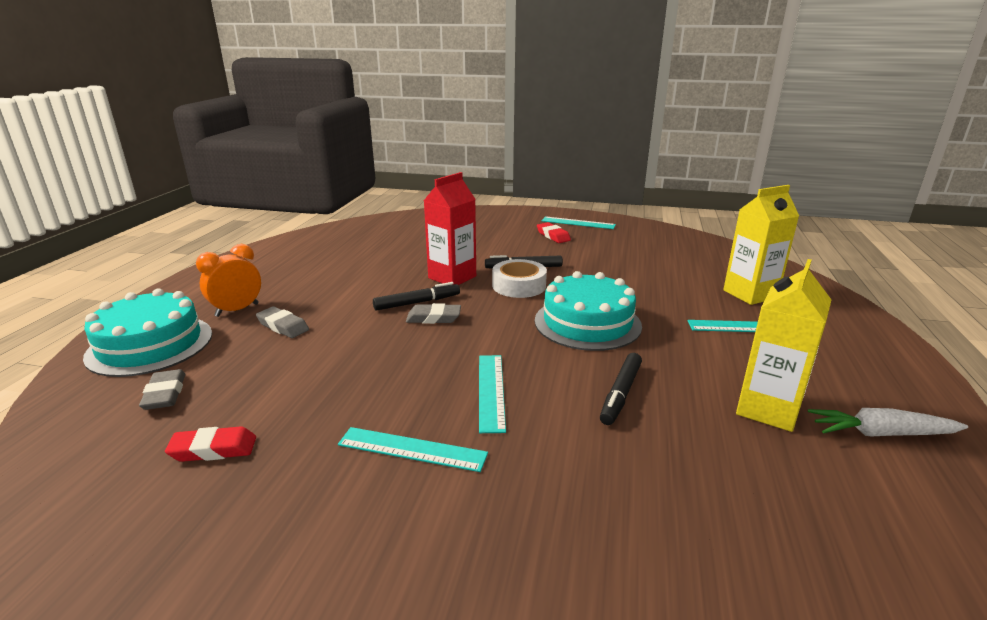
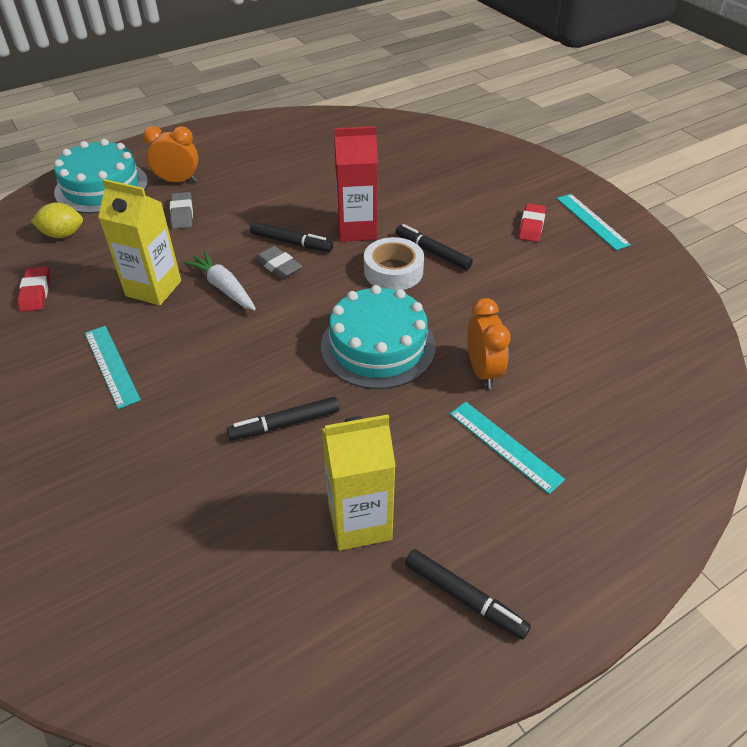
camera: 45 degrees right, 20 degrees up
grey eraser [139,369,186,410] -> yellow lemon [31,202,83,238]
red eraser [165,426,256,462] -> red eraser turned 45 degrees clockwise [17,267,50,312]
turquoise ruler [479,355,506,433] -> none
yellow carton [723,185,799,305] -> yellow carton moved to [98,179,181,305]
white carrot [808,408,968,437] -> white carrot moved to [183,251,256,310]
none -> black marker [405,549,531,640]
none -> orange clock [467,298,511,389]

